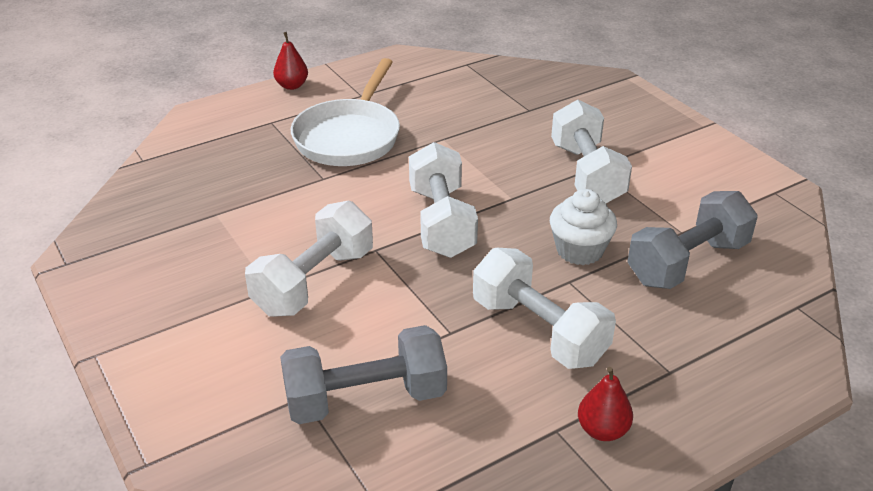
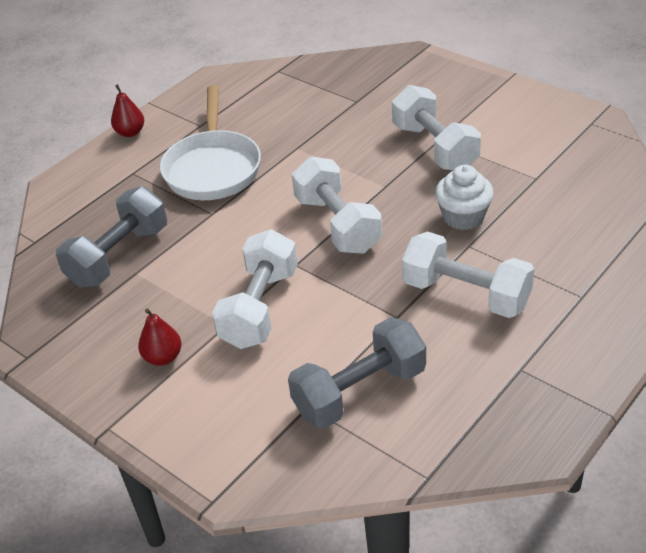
camera: 15 degrees left, 5 degrees up
red pear [578,367,633,441] -> red pear moved to [138,309,182,366]
grey dumbbell [627,191,758,289] -> grey dumbbell moved to [56,187,167,288]

